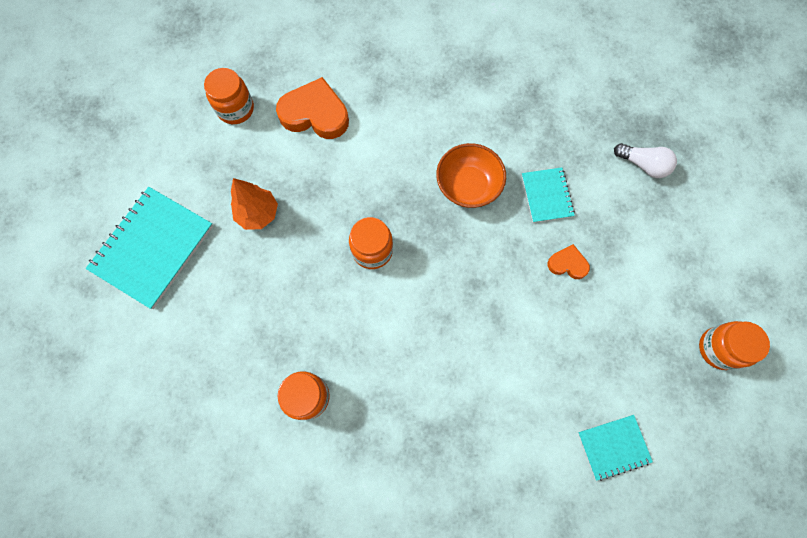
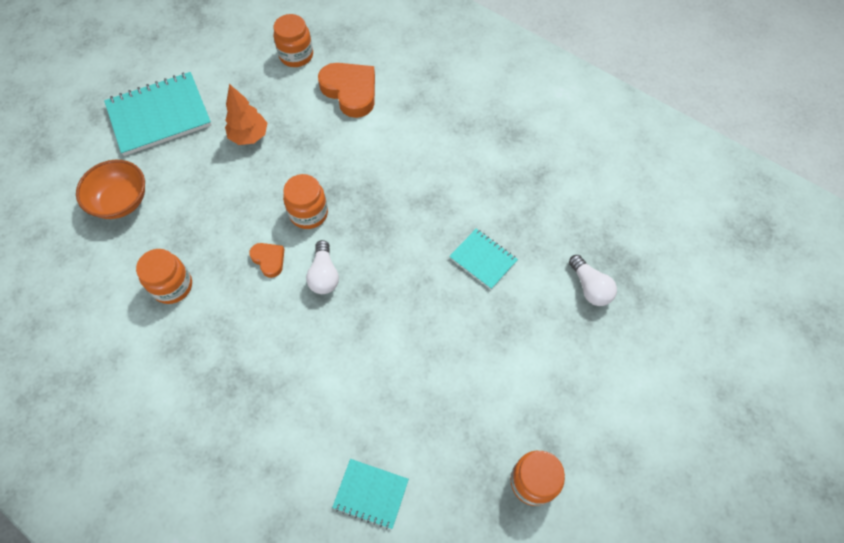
camera: 35 degrees right, 10 degrees down
orange bowl [436,143,506,208] -> orange bowl moved to [76,160,145,219]
turquoise notebook [522,167,575,223] -> turquoise notebook turned 75 degrees counterclockwise [449,229,518,289]
orange heart [548,244,590,279] -> orange heart moved to [249,243,285,278]
none -> white light bulb [306,240,339,294]

